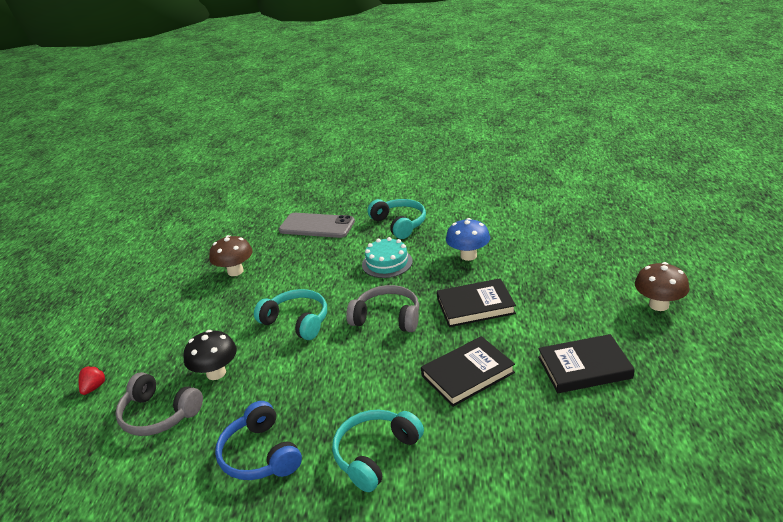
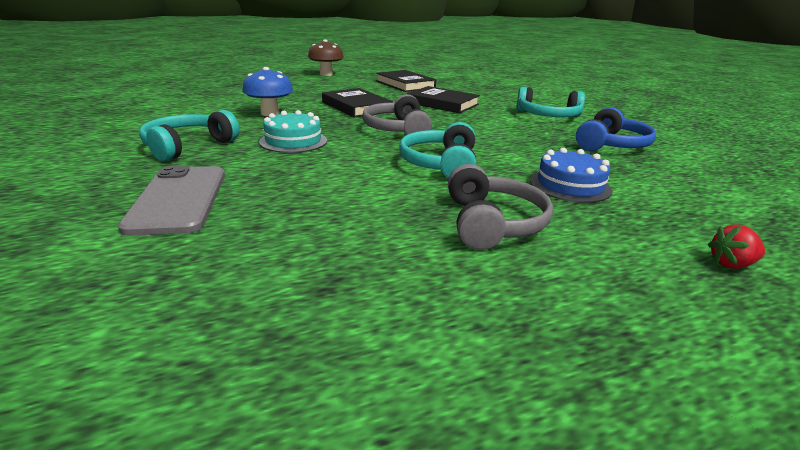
camera: 120 degrees left, 5 degrees down
grey headphones [115,372,203,436] -> grey headphones moved to [448,164,553,250]
black mushroom [183,330,237,380] -> blue cake [530,148,613,203]
brown mushroom [209,235,253,276] -> none

